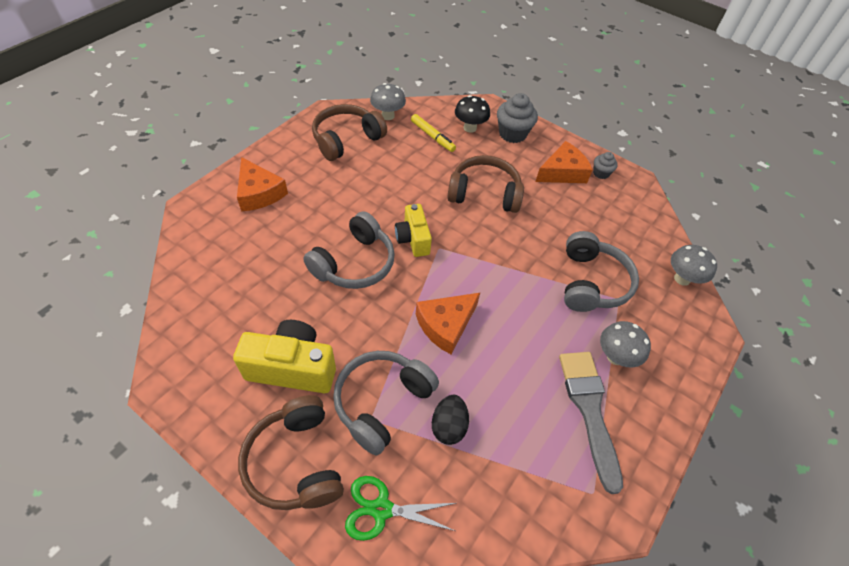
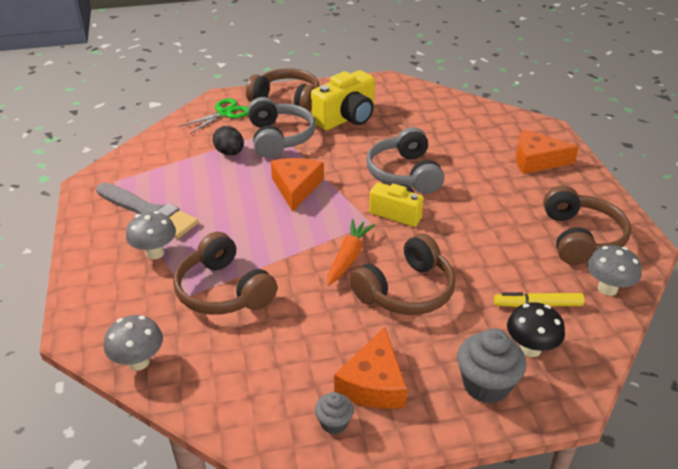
camera: 135 degrees right, 15 degrees down
grey headphones [564,231,639,312] -> brown headphones [173,232,277,315]
none -> orange carrot [327,219,375,286]

